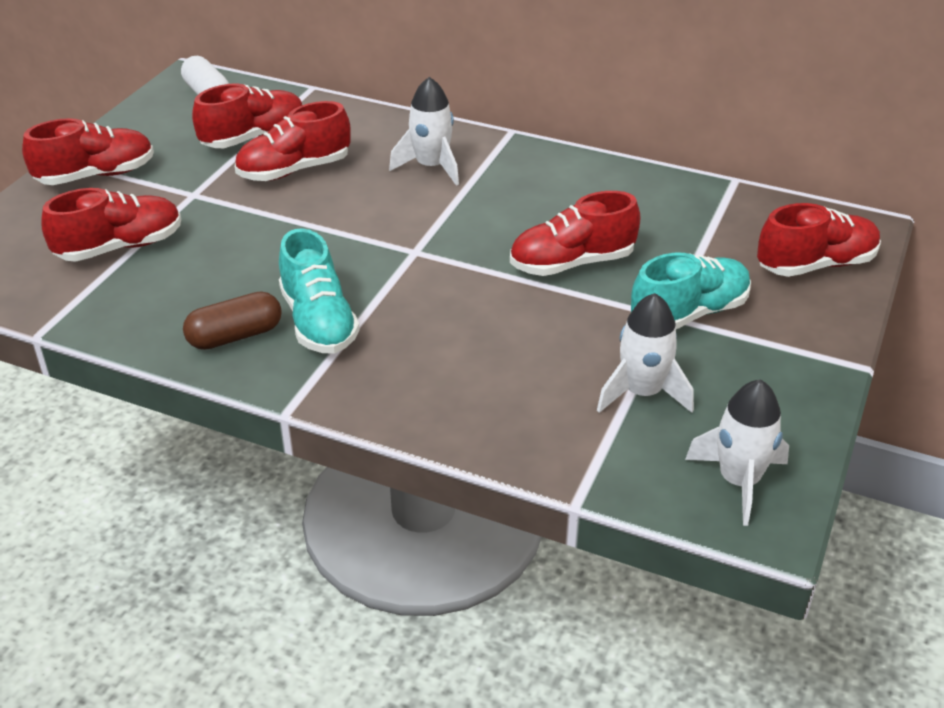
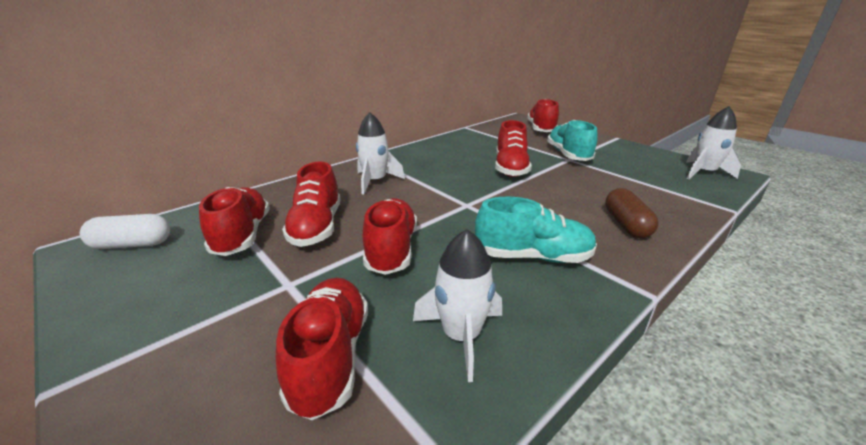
camera: 65 degrees left, 10 degrees down
red shoe [22,118,154,185] -> red shoe moved to [363,198,417,275]
brown capsule [183,291,282,350] -> brown capsule moved to [605,188,658,238]
white rocket [597,293,694,413] -> white rocket moved to [413,229,502,382]

